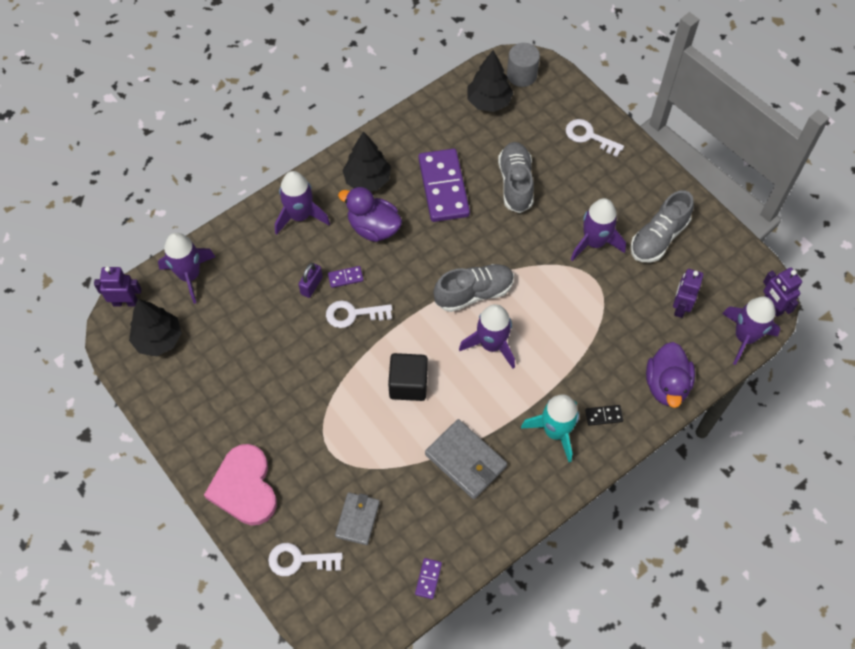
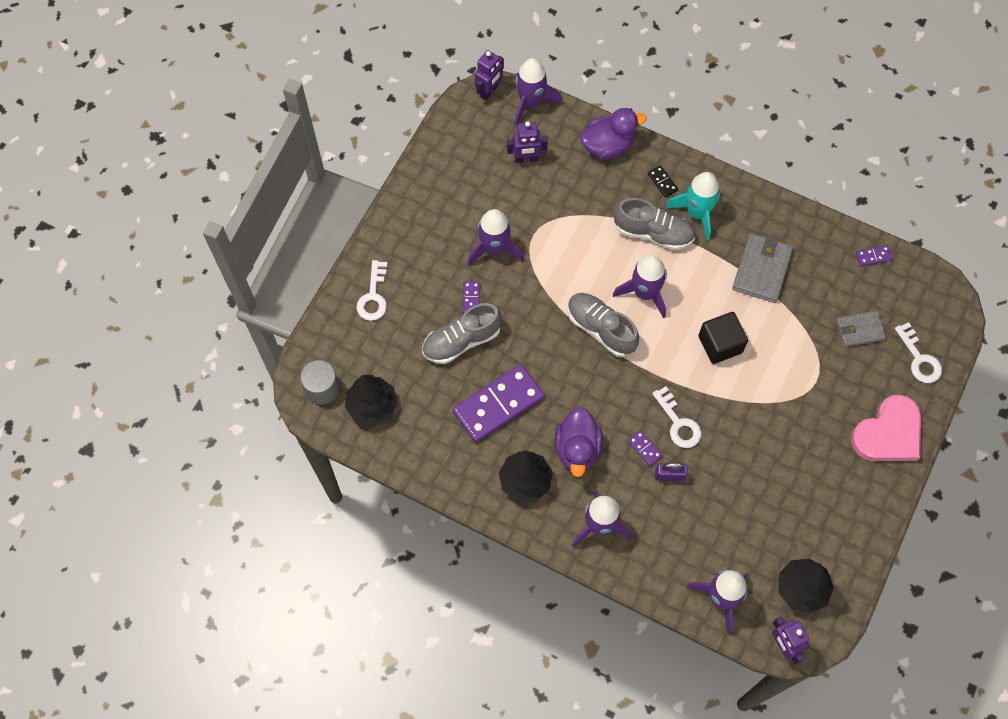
camera: 115 degrees left, 5 degrees up
grey shoe [631,190,694,262] -> grey shoe moved to [614,198,695,250]
none -> purple domino [462,281,480,313]

